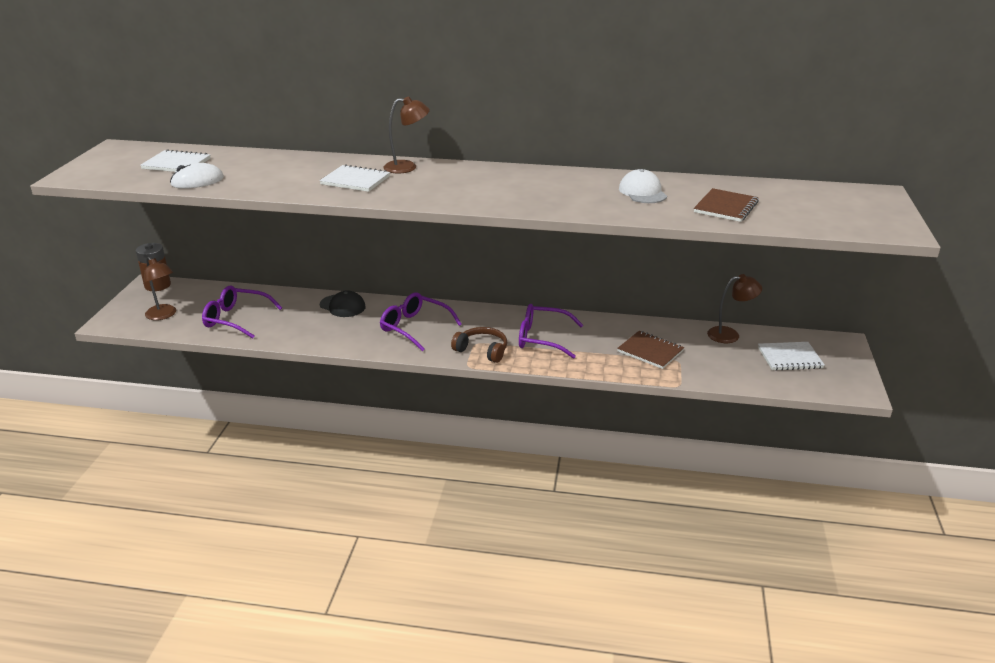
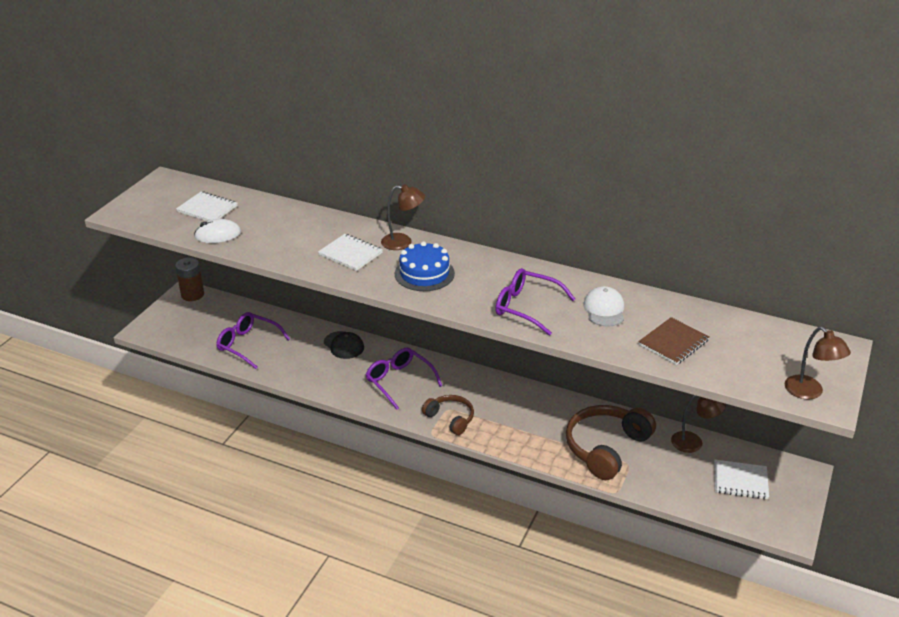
camera: 15 degrees right, 5 degrees up
brown lamp [144,256,176,320] -> brown lamp moved to [784,327,851,399]
purple glasses [519,304,583,359] -> purple glasses moved to [495,268,575,335]
brown notebook [617,331,684,369] -> brown headphones [566,405,656,480]
none -> blue cake [395,241,455,291]

